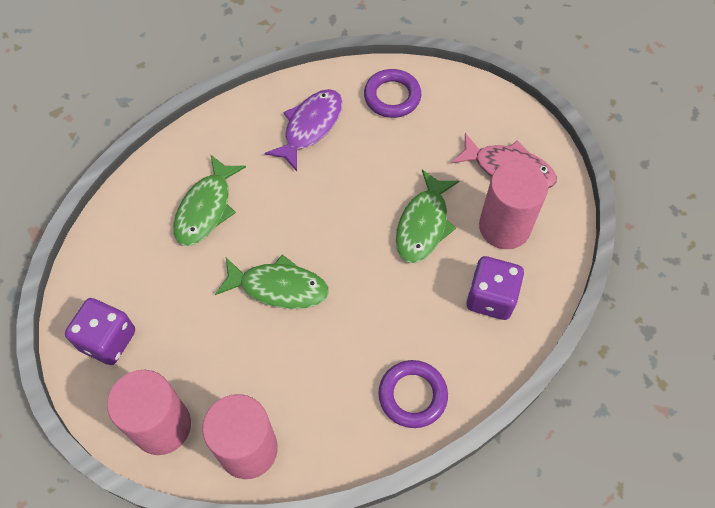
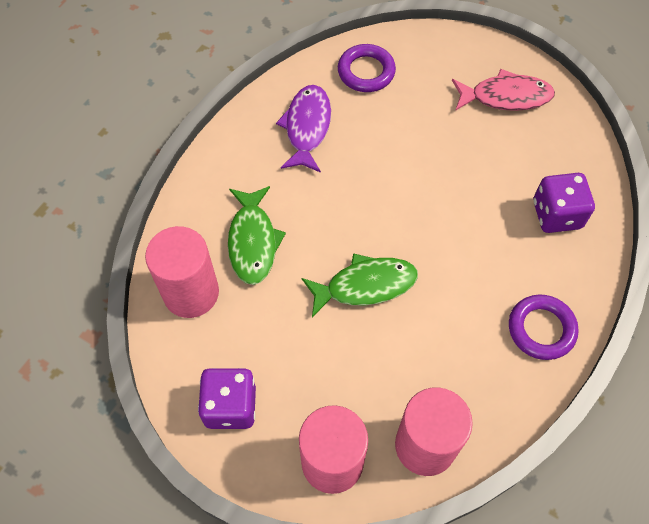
camera: 25 degrees left, 0 degrees up
green fish [396,170,459,263] -> none
pink cylinder [479,161,548,249] -> pink cylinder moved to [145,226,219,318]

